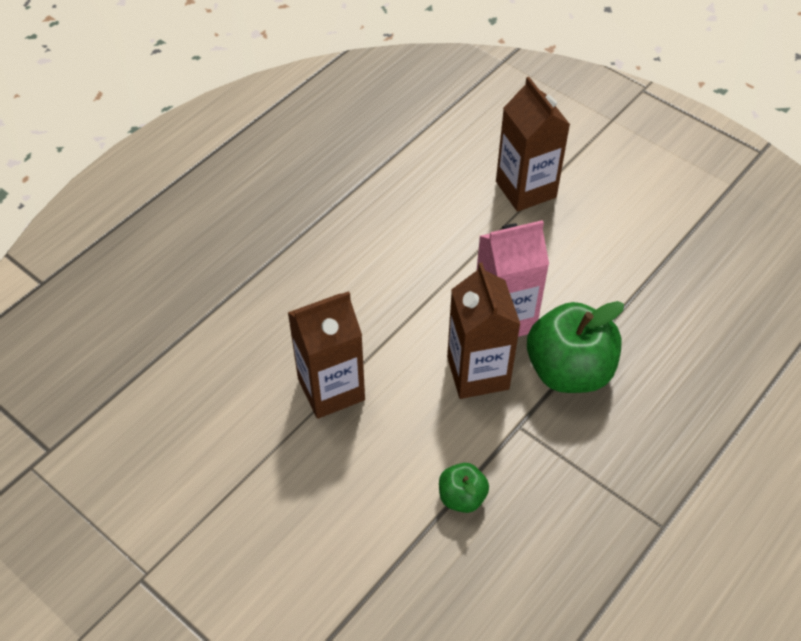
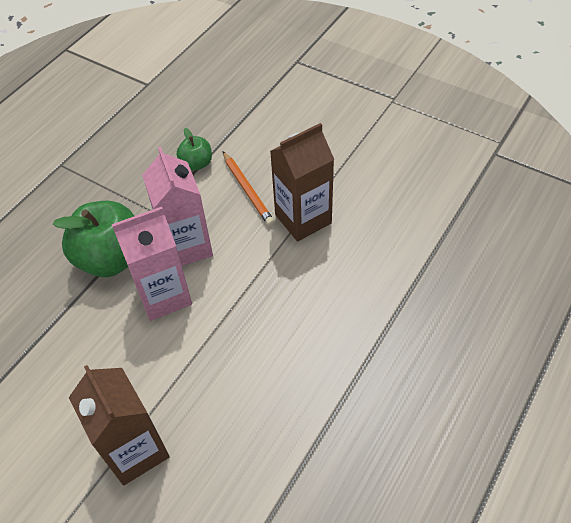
camera: 175 degrees right, 0 degrees up
brown carton [447,262,520,399] -> pink carton [142,147,213,266]
none -> orange pencil [223,151,275,226]

